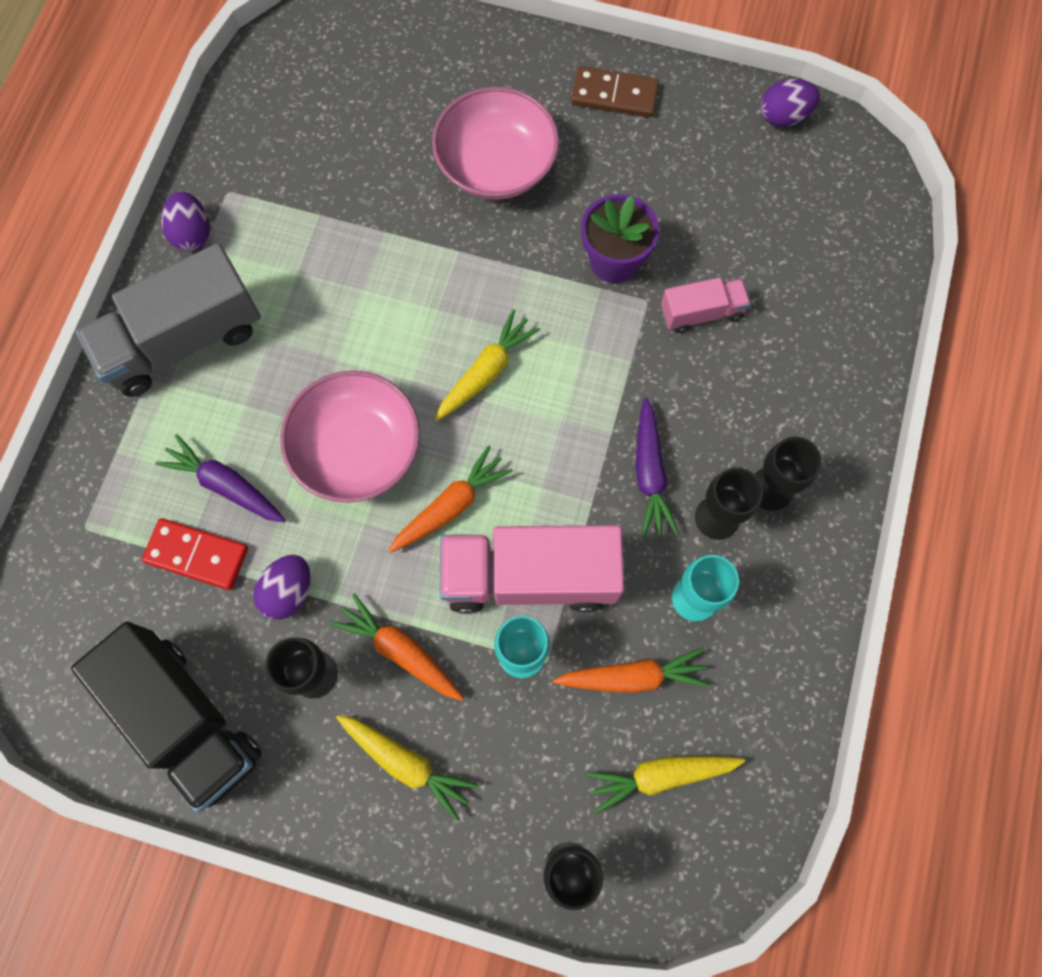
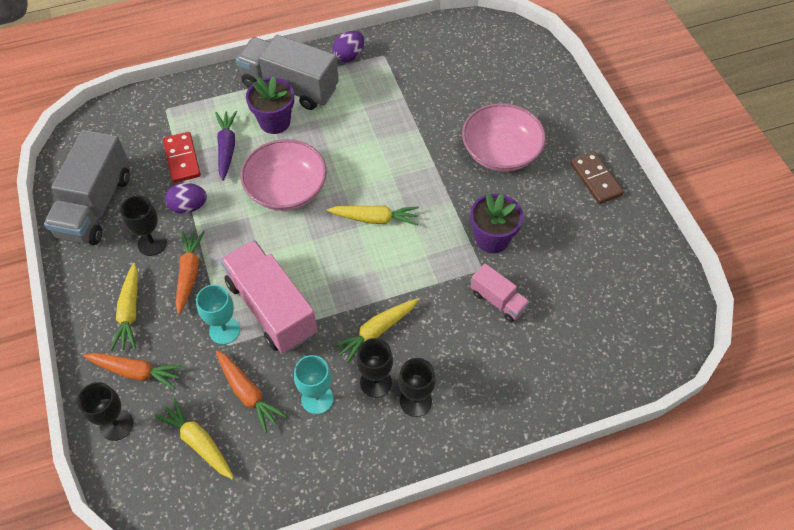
camera: 55 degrees right, 15 degrees down
black truck [71,621,262,812] -> grey truck [44,130,130,245]
orange carrot [388,446,513,553] -> orange carrot moved to [83,353,184,389]
purple carrot [636,397,679,538] -> yellow carrot [332,299,418,364]
purple egg [760,79,820,127] -> none
none -> purple flower pot [246,76,294,134]

